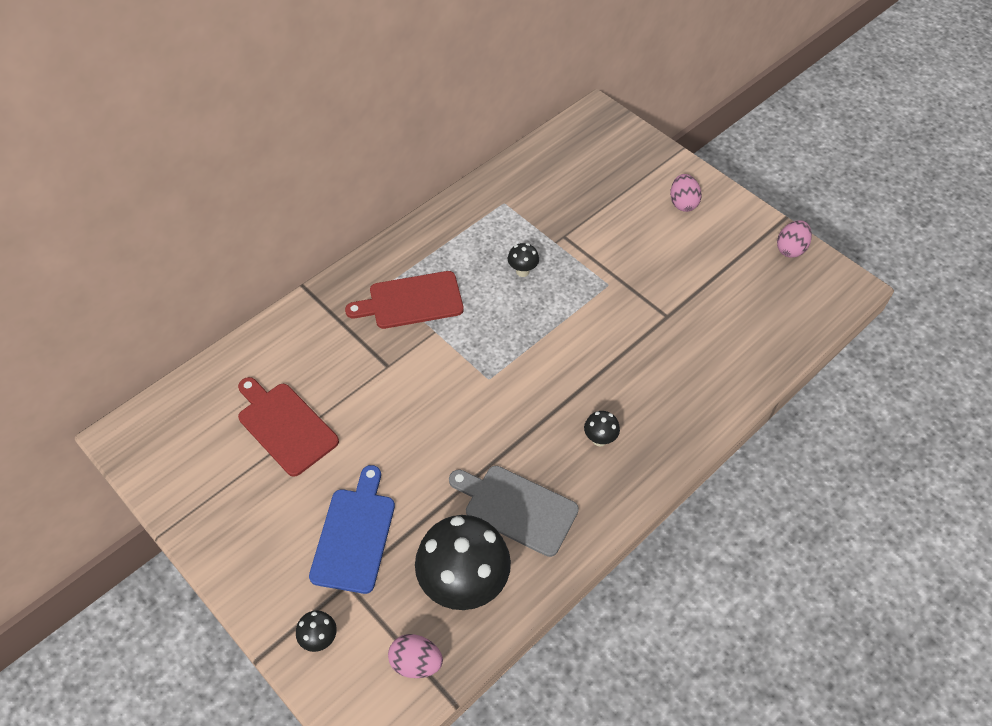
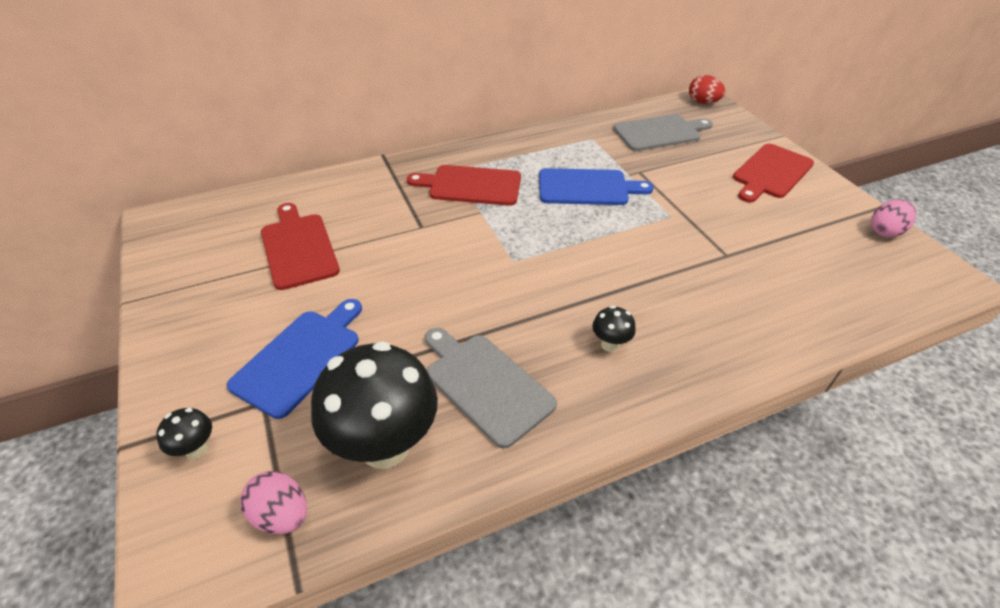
camera: 20 degrees right, 10 degrees down
black mushroom [508,243,539,277] -> blue cutting board [539,168,654,205]
pink egg [670,174,702,212] -> red cutting board [733,144,814,203]
none -> grey cutting board [613,114,713,151]
none -> red egg [689,75,725,104]

